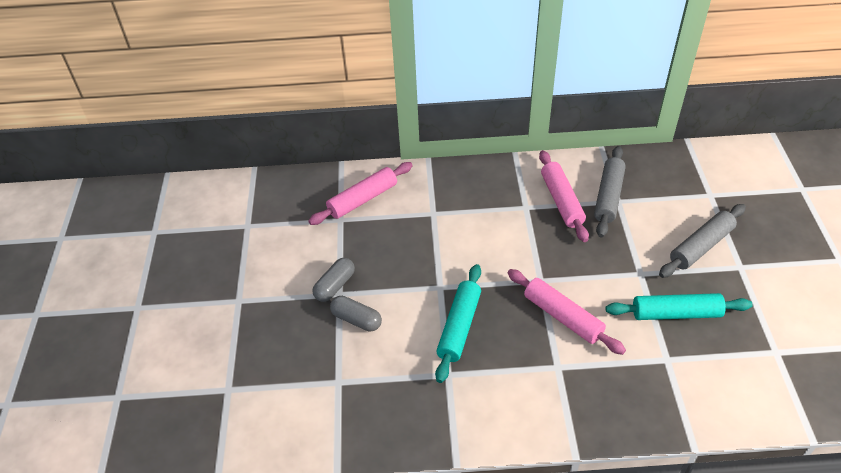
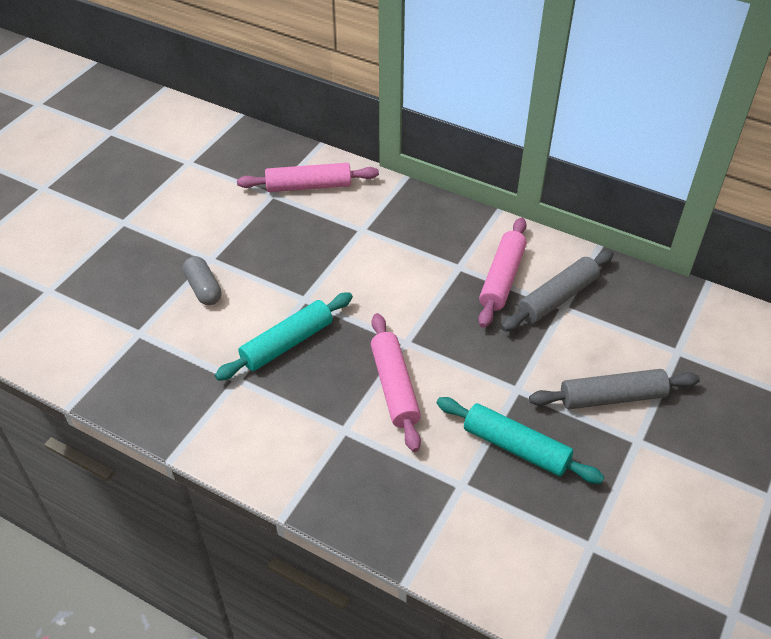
camera: 30 degrees right, 0 degrees up
grey capsule [313,258,355,302] -> none

